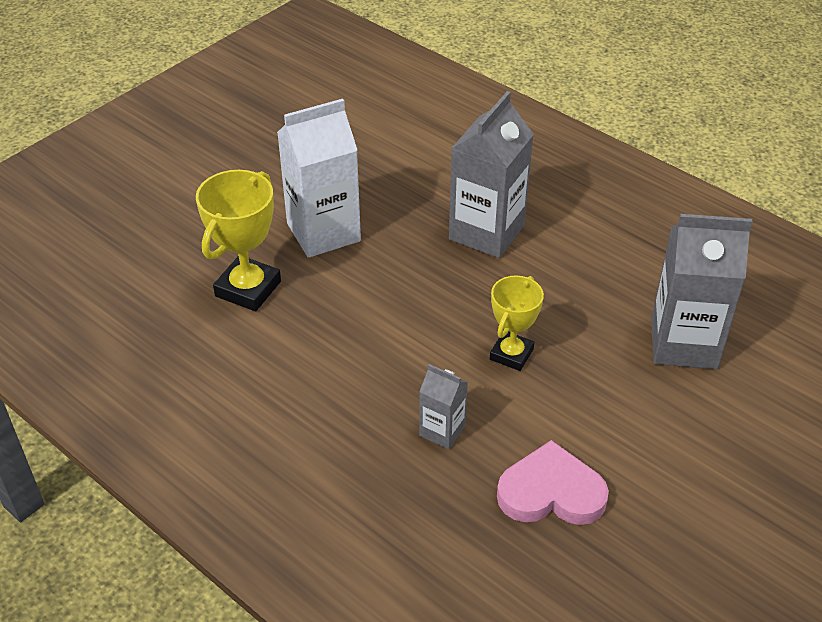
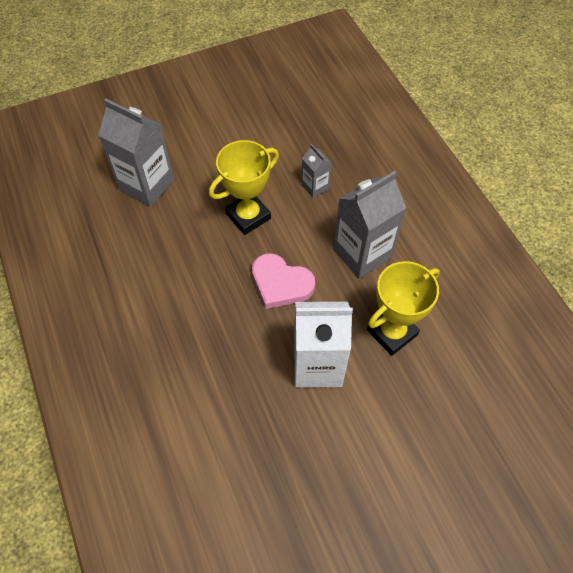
camera: 155 degrees left, 15 degrees up
grey carton [449,91,534,258] -> grey carton moved to [333,171,406,279]
yellow trophy [490,275,544,371] -> yellow trophy [209,140,279,235], size x1.52
pink heart [497,440,609,525] -> pink heart moved to [252,253,315,309]

